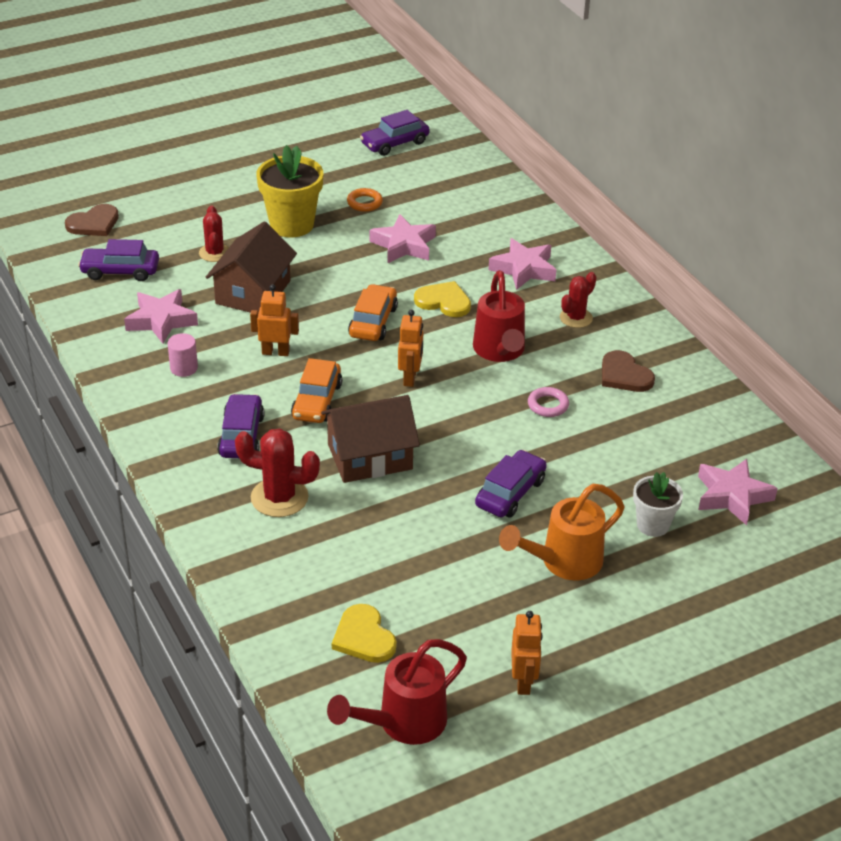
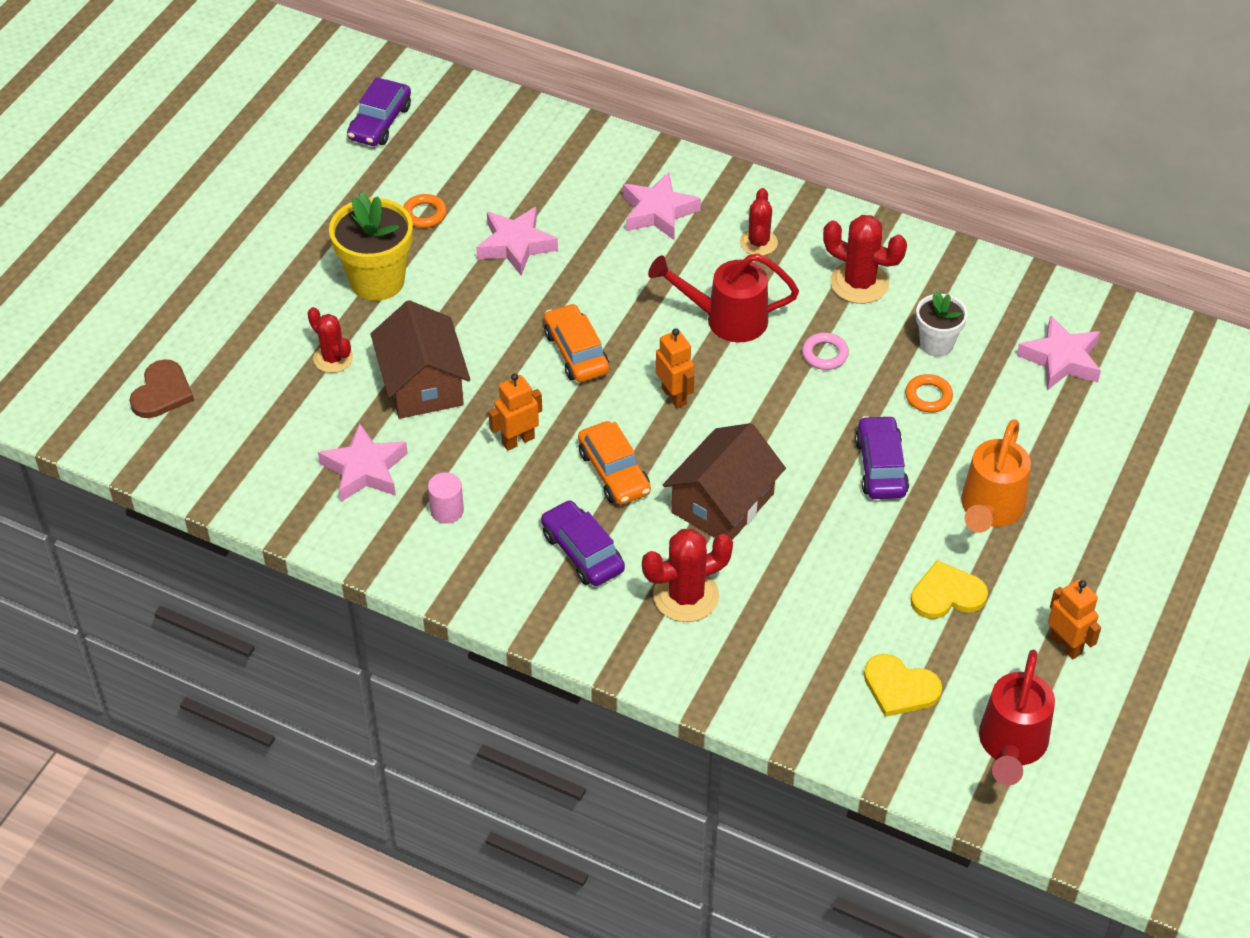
camera: 35 degrees left, 10 degrees up
purple car [78,239,159,281] -> none
yellow heart [414,281,471,317] -> yellow heart moved to [911,560,988,619]
red watering can [473,270,525,362] -> red watering can turned 135 degrees clockwise [648,253,799,342]
brown heart [602,350,655,392] -> red cactus [823,215,907,304]
white flower pot [633,472,683,537] -> white flower pot moved to [916,291,967,357]
none -> orange ring [905,374,953,413]

